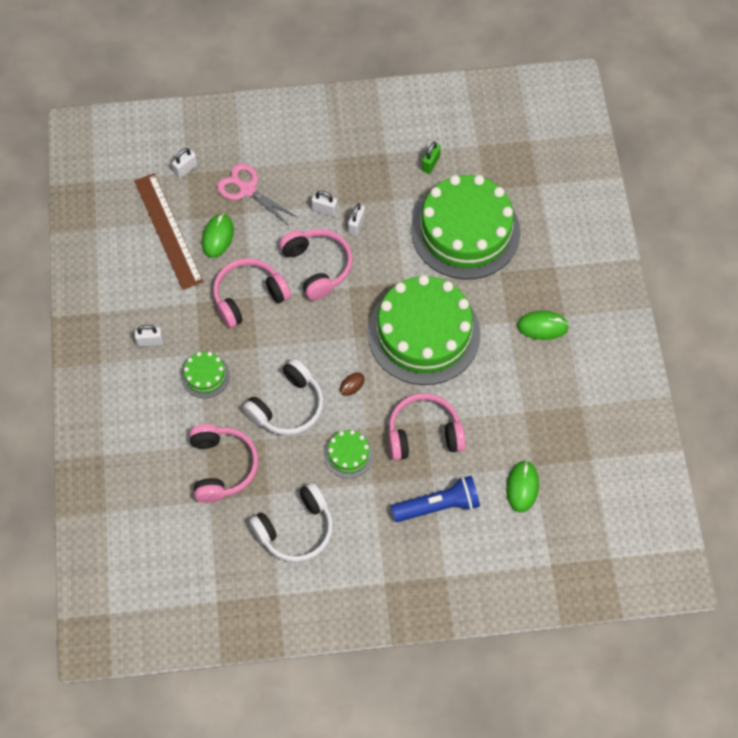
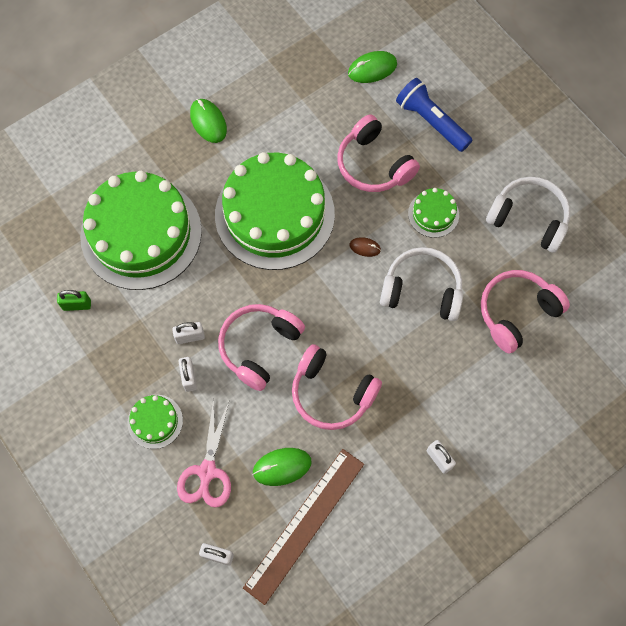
camera: 120 degrees left, 5 degrees up
green cake [181,351,230,398] -> green cake moved to [128,395,183,449]

